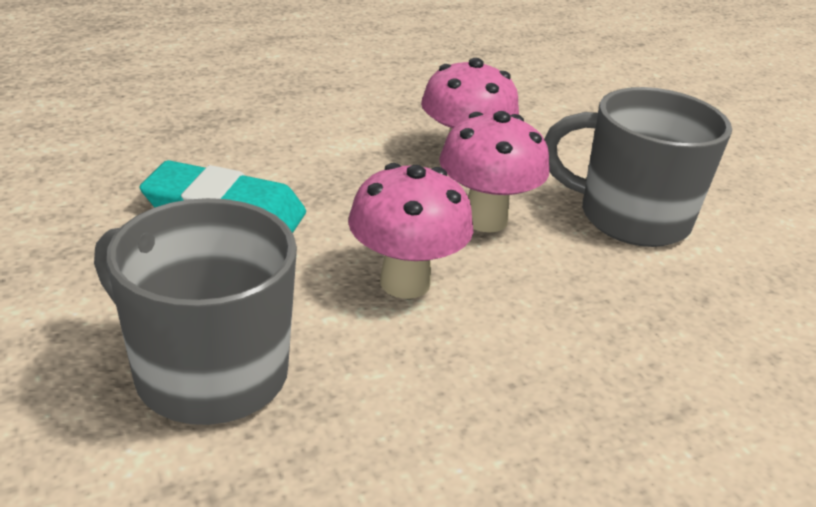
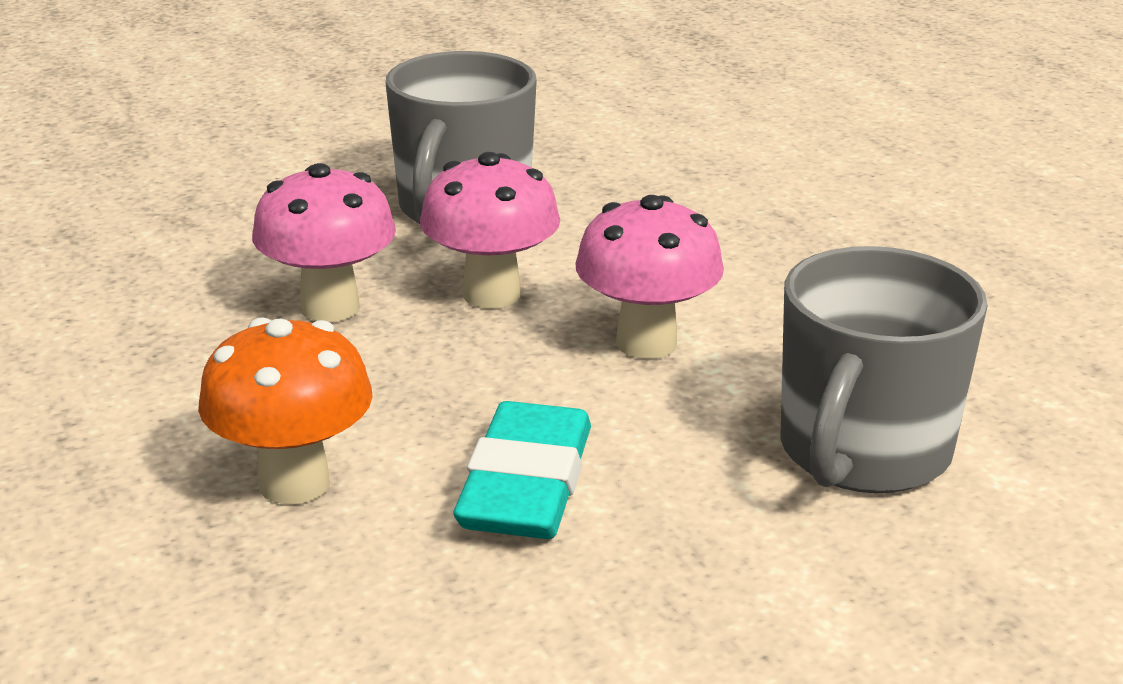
camera: 90 degrees left, 5 degrees down
none -> orange mushroom [198,317,373,504]

